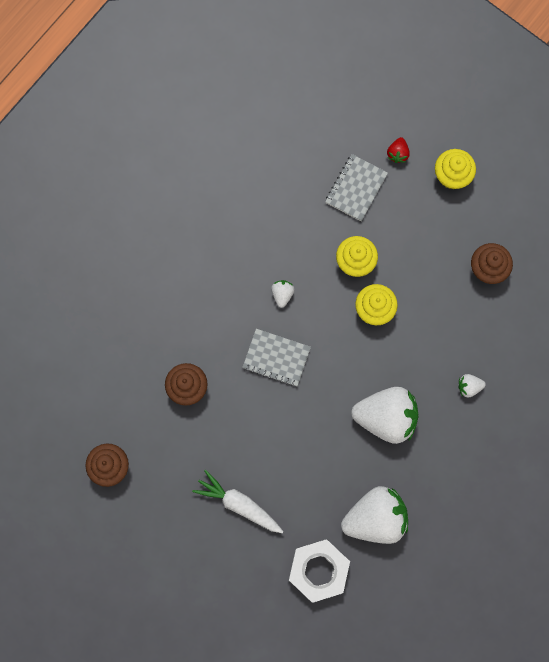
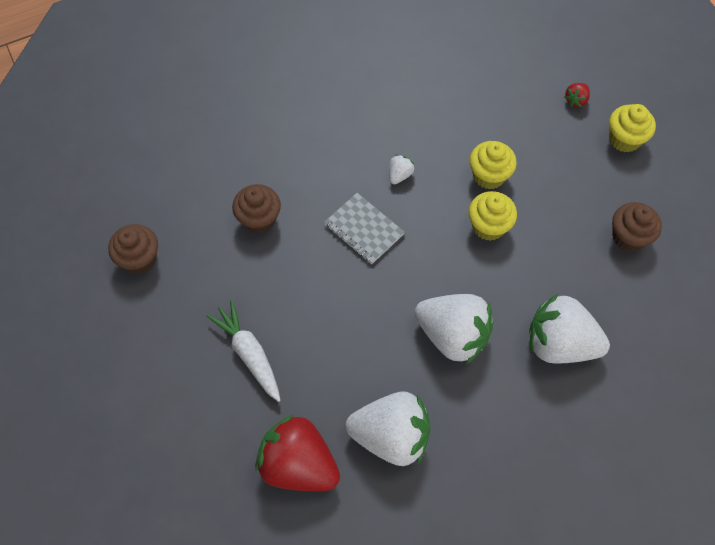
camera: 25 degrees right, 15 degrees down
white nut [289,539,350,603] -> red strawberry [255,414,340,491]
grey notebook [325,154,388,221] -> none
white strawberry [458,374,486,397] -> white strawberry [529,293,610,363], size x2.39

